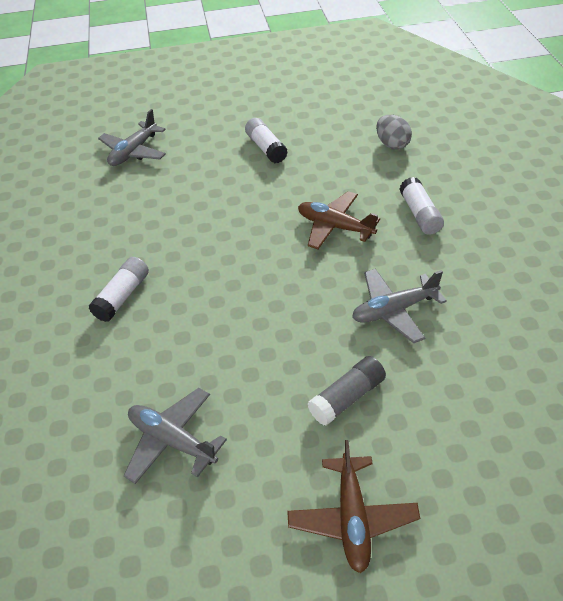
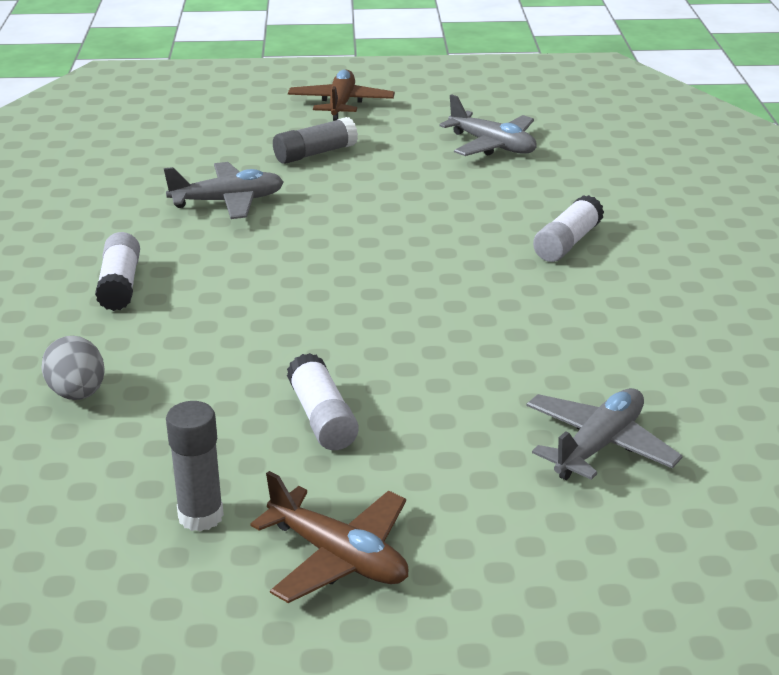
camera: 175 degrees left, 15 degrees down
brown plane [298,191,380,249] -> brown plane moved to [251,471,409,603]
none -> grey glue stick [166,401,224,531]

